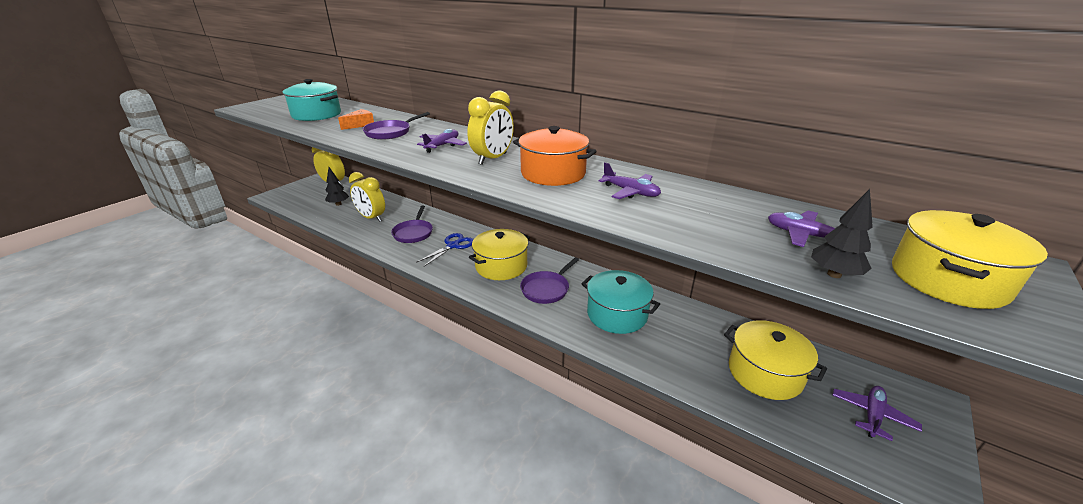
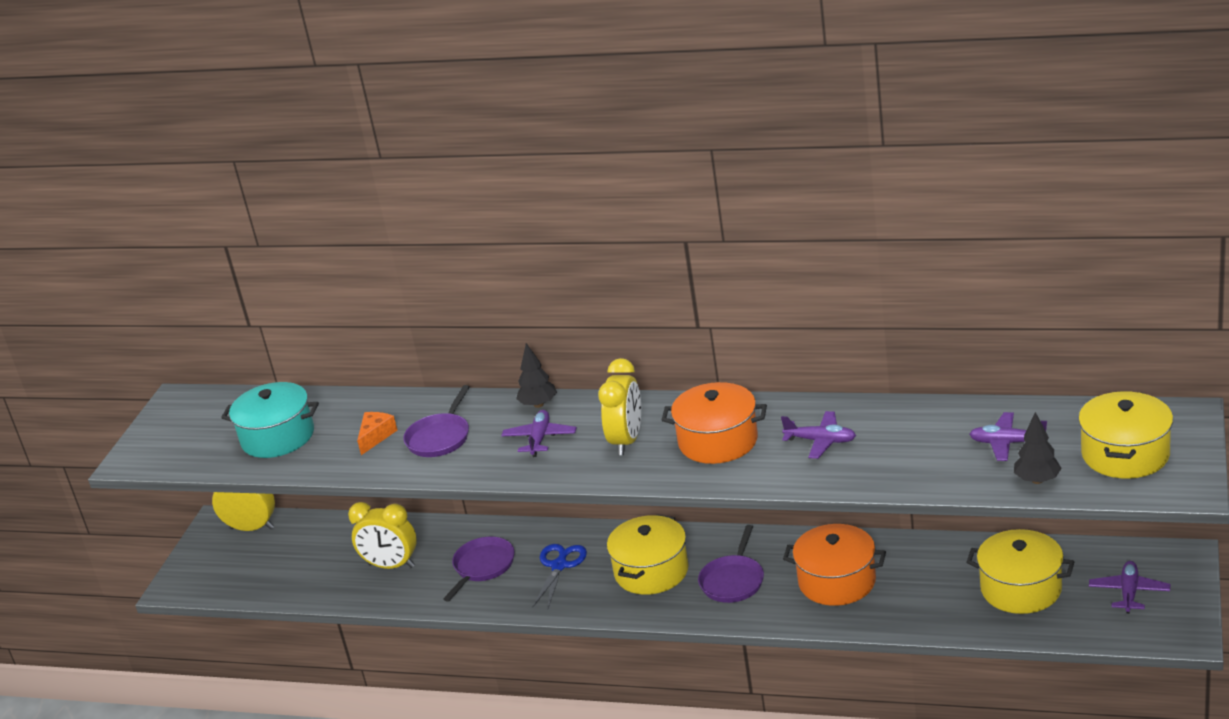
camera: 15 degrees left, 0 degrees up
black tree [325,167,349,206] -> black tree moved to [516,343,557,408]
purple pan [391,206,433,243] -> purple pan turned 135 degrees counterclockwise [443,537,515,602]
turquoise pot [581,270,660,334] -> orange pot [783,524,886,606]

